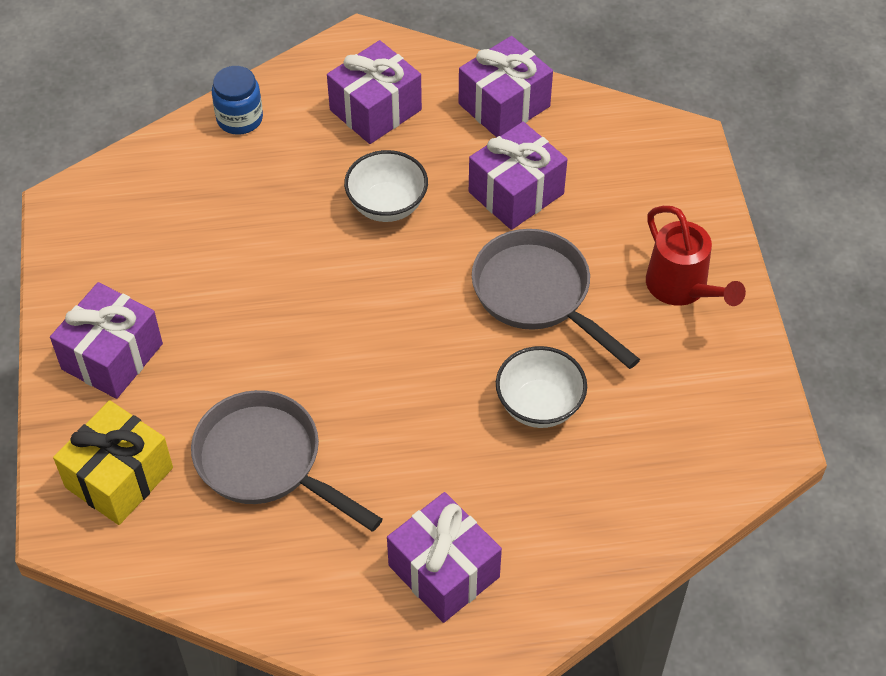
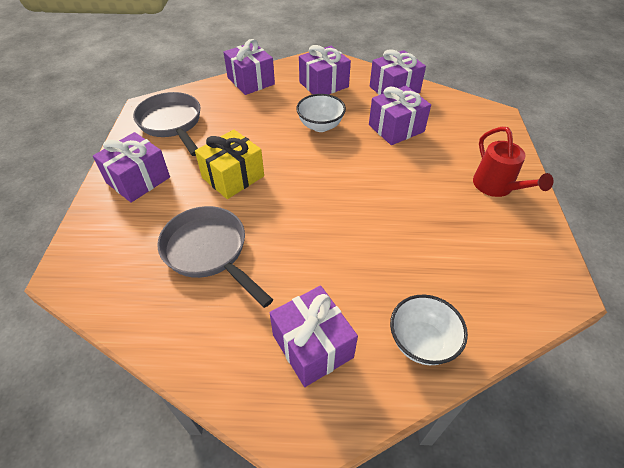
camera: 10 degrees right, 5 degrees down
yellow gift [53,400,173,525] -> yellow gift moved to [195,129,264,199]
blue jar [212,66,263,135] -> purple gift [223,39,275,95]
grey pan [472,229,640,369] -> grey pan moved to [133,92,201,156]
white bowl [496,346,587,428] -> white bowl moved to [390,295,468,365]

